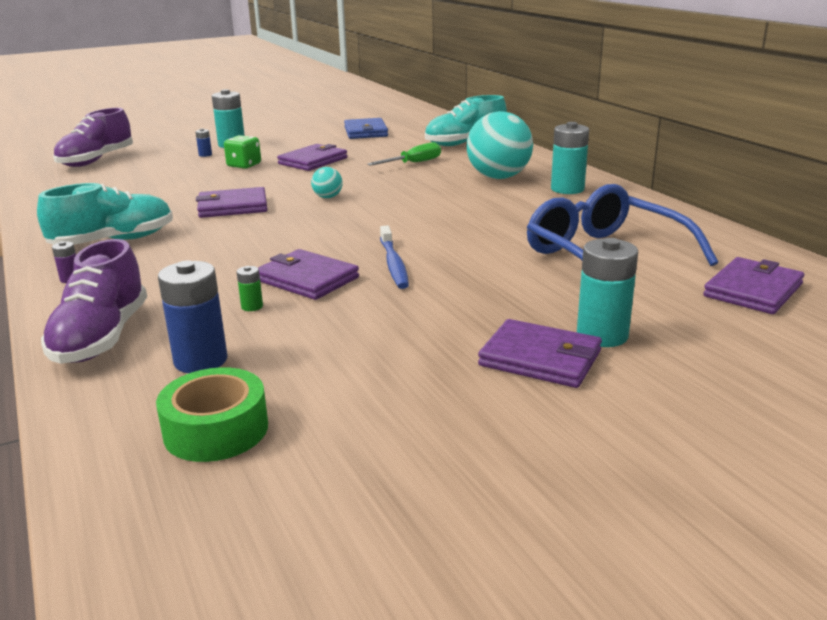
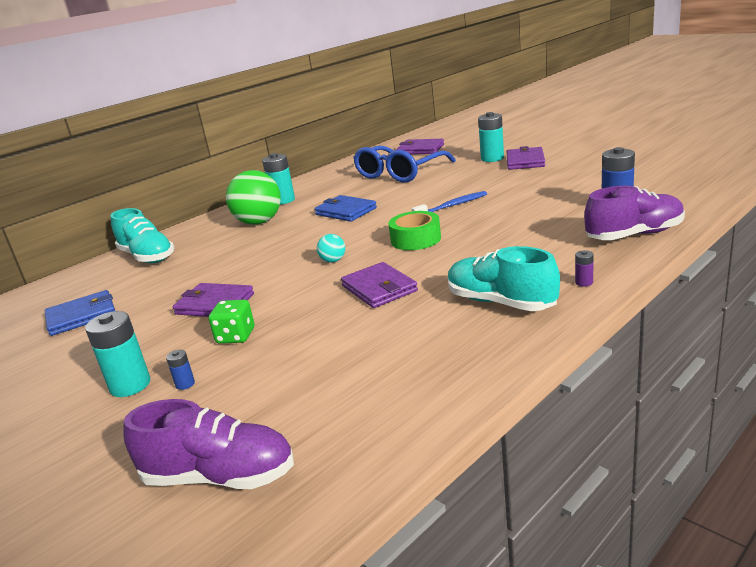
camera: 105 degrees left, 0 degrees up
green tape [156,367,268,462] -> green tape moved to [388,211,441,250]
green battery [237,266,263,311] -> none
purple wallet [258,249,359,300] -> none
green screwdriver [367,142,441,165] -> none
turquoise ball [466,111,533,179] -> green ball [226,170,281,225]
none -> blue wallet [315,195,377,222]

